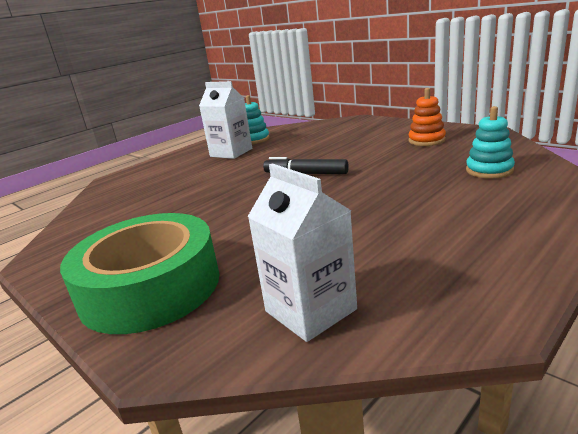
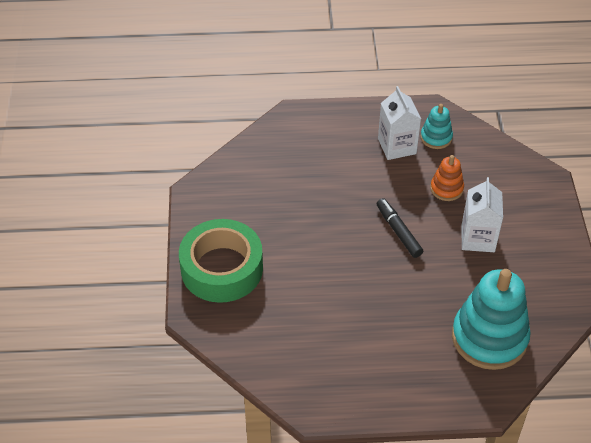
camera: 40 degrees right, 25 degrees up
white carton [248,163,357,342] -> white carton moved to [462,177,503,252]
orange stacking toy [408,88,446,146] -> orange stacking toy moved to [430,155,464,201]
turquoise stacking toy [466,106,515,179] -> turquoise stacking toy [452,269,531,370], size x2.06

